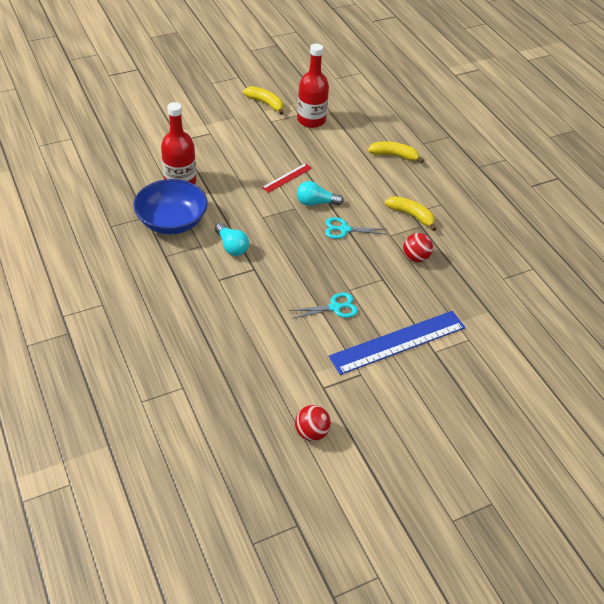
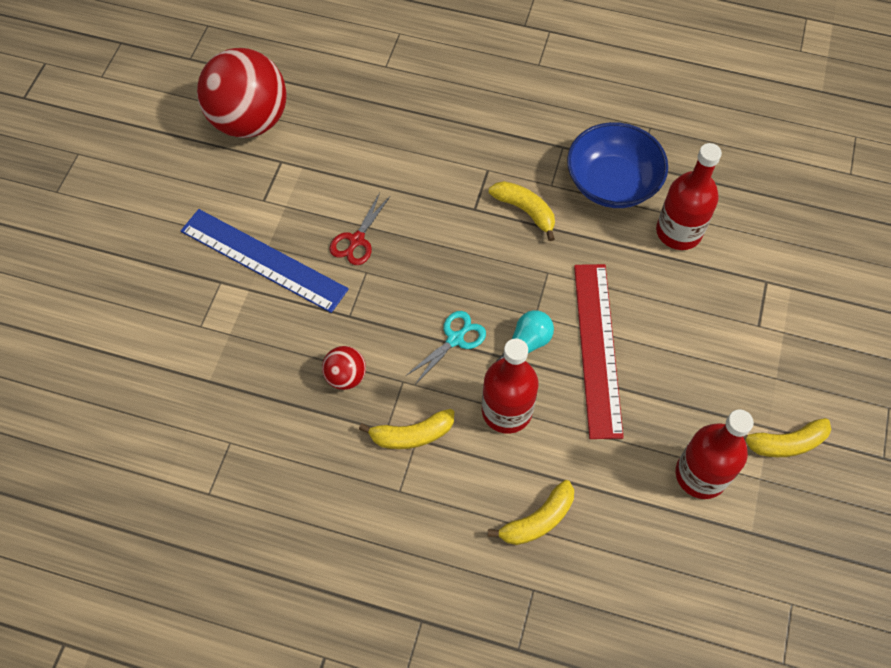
camera: 135 degrees right, 15 degrees up
turquoise light bulb [215,223,249,256] -> yellow banana [489,181,555,241]
red ruler [262,163,312,193] -> red ruler [574,264,624,439], size x2.06
turquoise scissors [289,292,358,319] -> red scissors [329,193,390,265]
red ball [295,405,331,441] -> red ball [197,48,287,138], size x2.24
blue ruler [329,311,465,375] -> blue ruler turned 75 degrees counterclockwise [181,209,349,313]
none -> red bottle [482,339,538,434]

